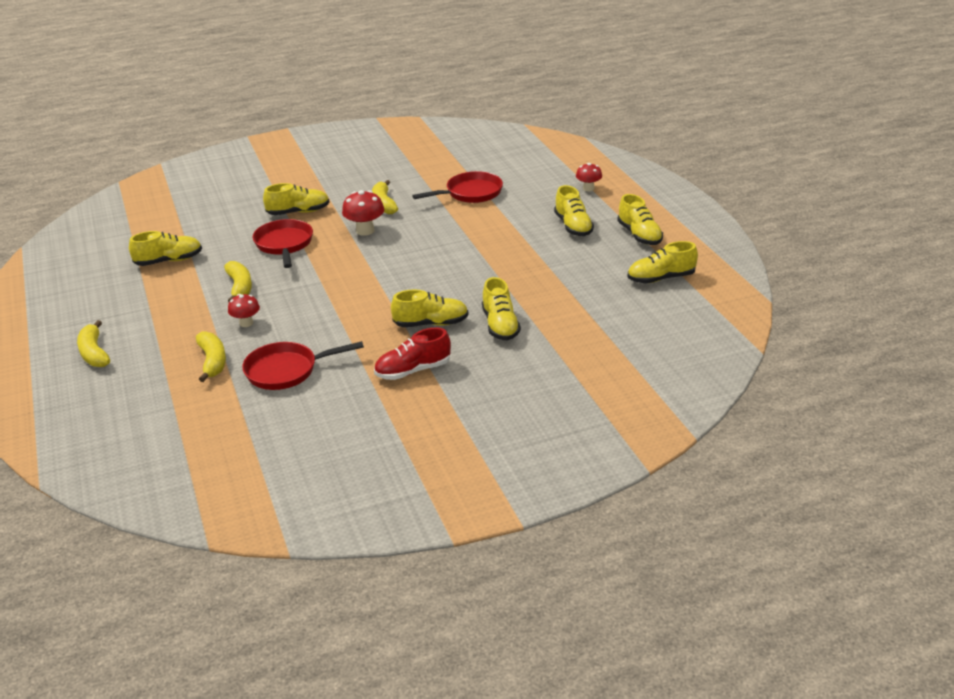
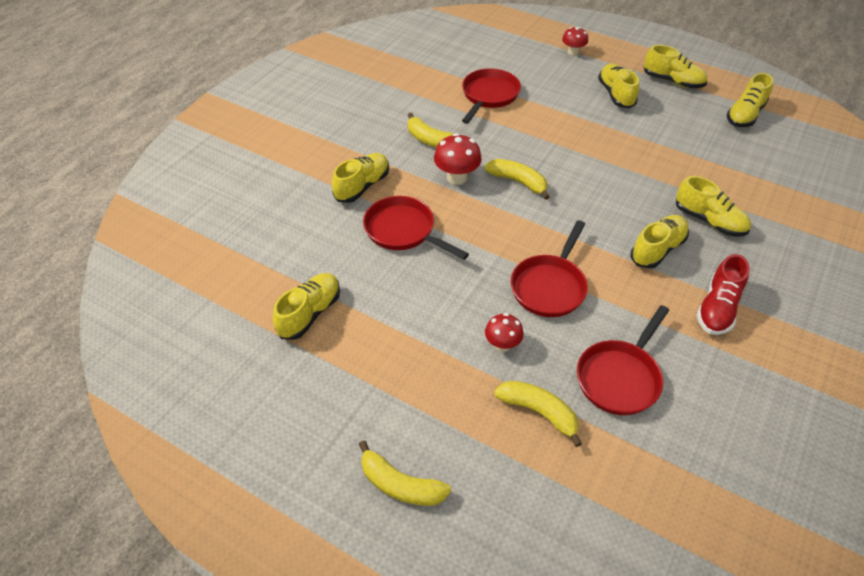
camera: 40 degrees left, 15 degrees up
yellow banana [224,261,252,302] -> yellow banana moved to [485,159,549,200]
yellow shoe [554,185,594,236] -> yellow shoe turned 135 degrees counterclockwise [598,63,639,108]
none -> red pan [511,220,588,317]

